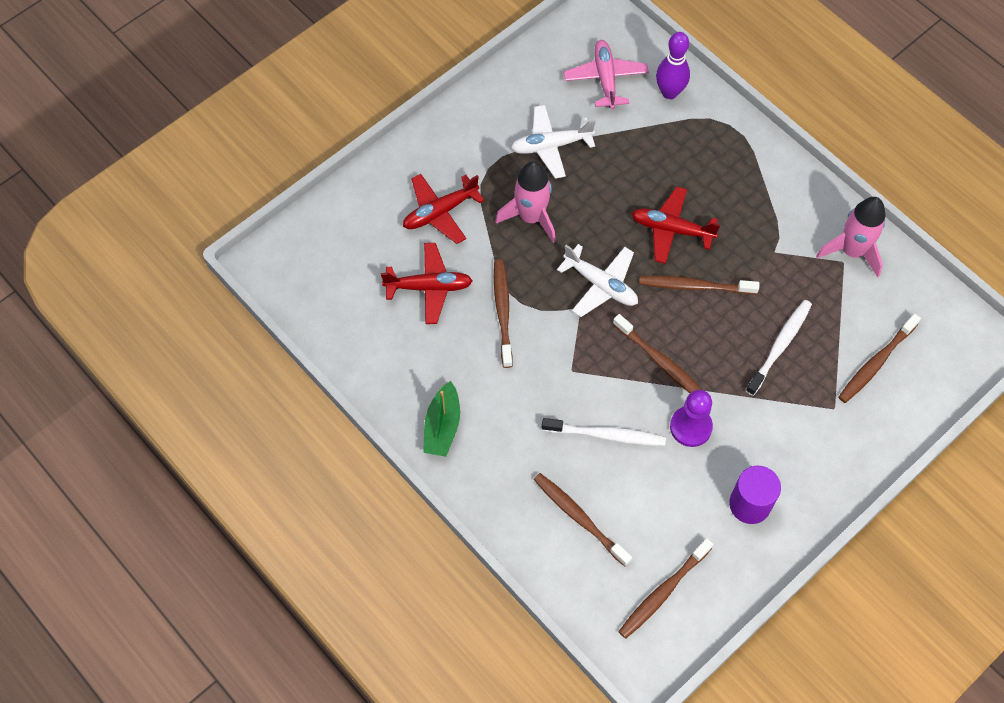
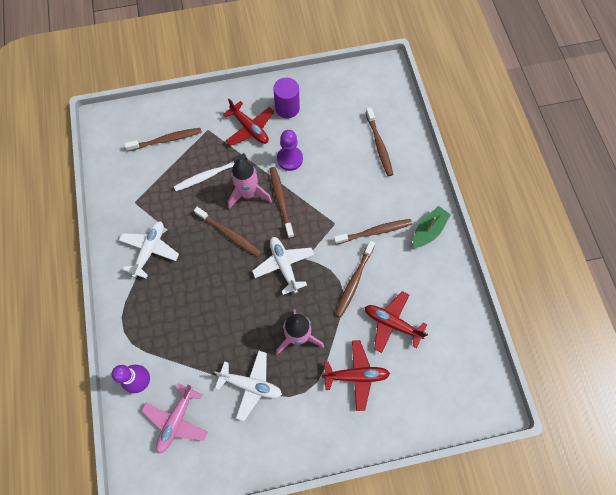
camera: 150 degrees left, 5 degrees up
white toothbrush [542,418,666,446] -> none
brown toothbrush [618,539,713,639] -> brown toothbrush moved to [334,219,412,245]
red plane [631,187,720,264] -> red plane moved to [223,99,274,146]
pink rocket [816,197,886,277] -> pink rocket moved to [228,158,272,209]
none -> white plane [119,221,179,278]

